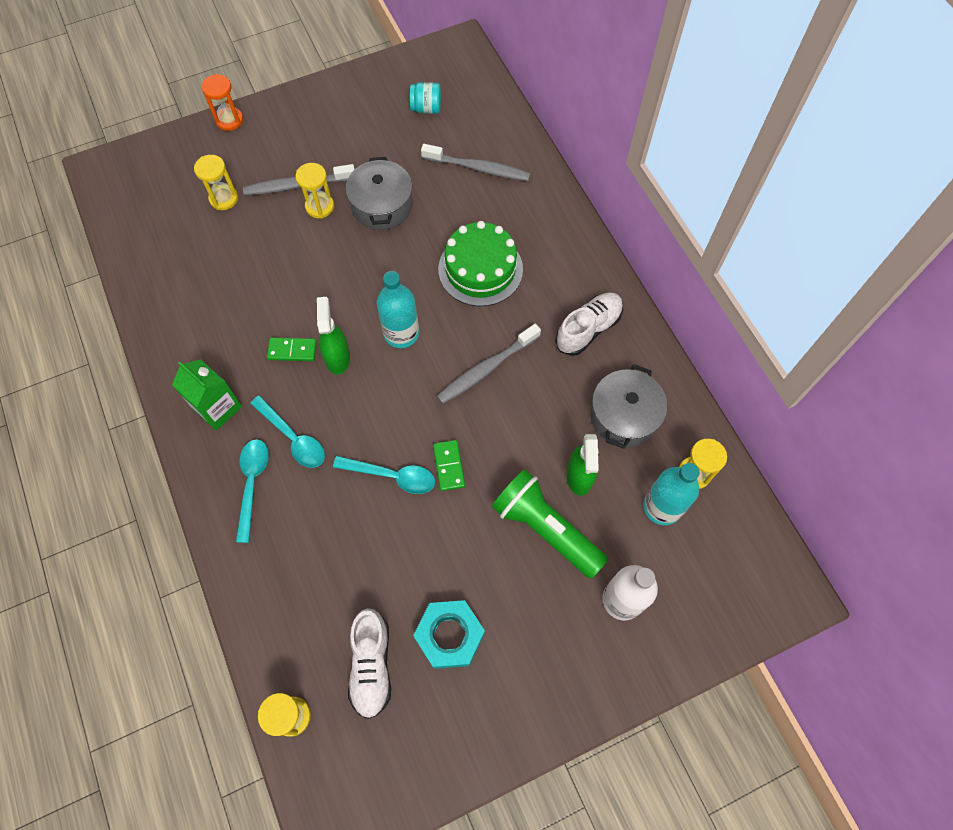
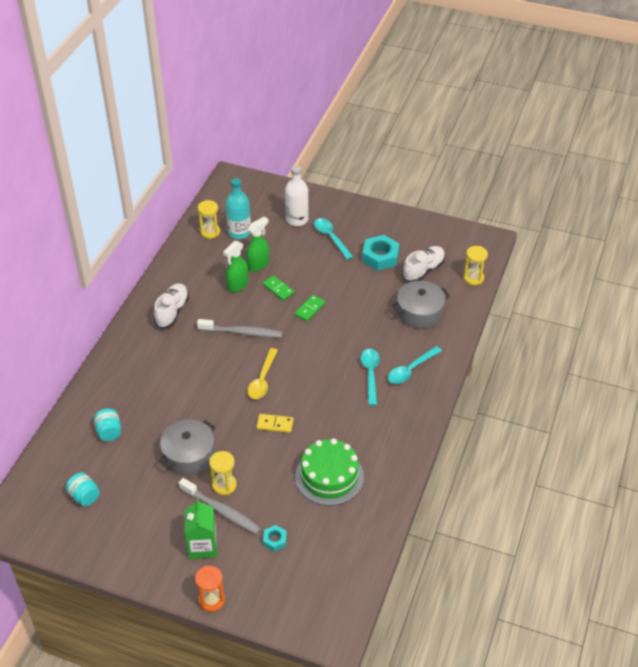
camera: 135 degrees left, 20 degrees down
green carton [172,359,242,431] -> green carton moved to [185,499,217,559]
yellow hourglass [194,155,238,210] -> turquoise nut [263,525,287,552]
green domino [267,338,317,361] -> green domino moved to [263,276,294,301]
green spray bottle [317,297,350,375] -> green spray bottle moved to [223,241,248,292]
turquoise spoon [333,456,435,494] -> turquoise spoon moved to [314,218,353,260]
turquoise bottle [377,271,419,348] -> yellow spoon [248,348,278,399]
grey toothbrush [421,144,531,181] -> turquoise jar [94,408,121,441]
green cake [438,221,523,306] -> green cake moved to [295,438,364,506]
green flashlight [492,469,608,579] -> none
white shoe [555,292,623,356] -> white shoe turned 105 degrees clockwise [154,283,189,329]
grey pot [590,364,667,449] -> grey pot moved to [392,281,450,329]
none -> yellow domino [257,414,293,433]

